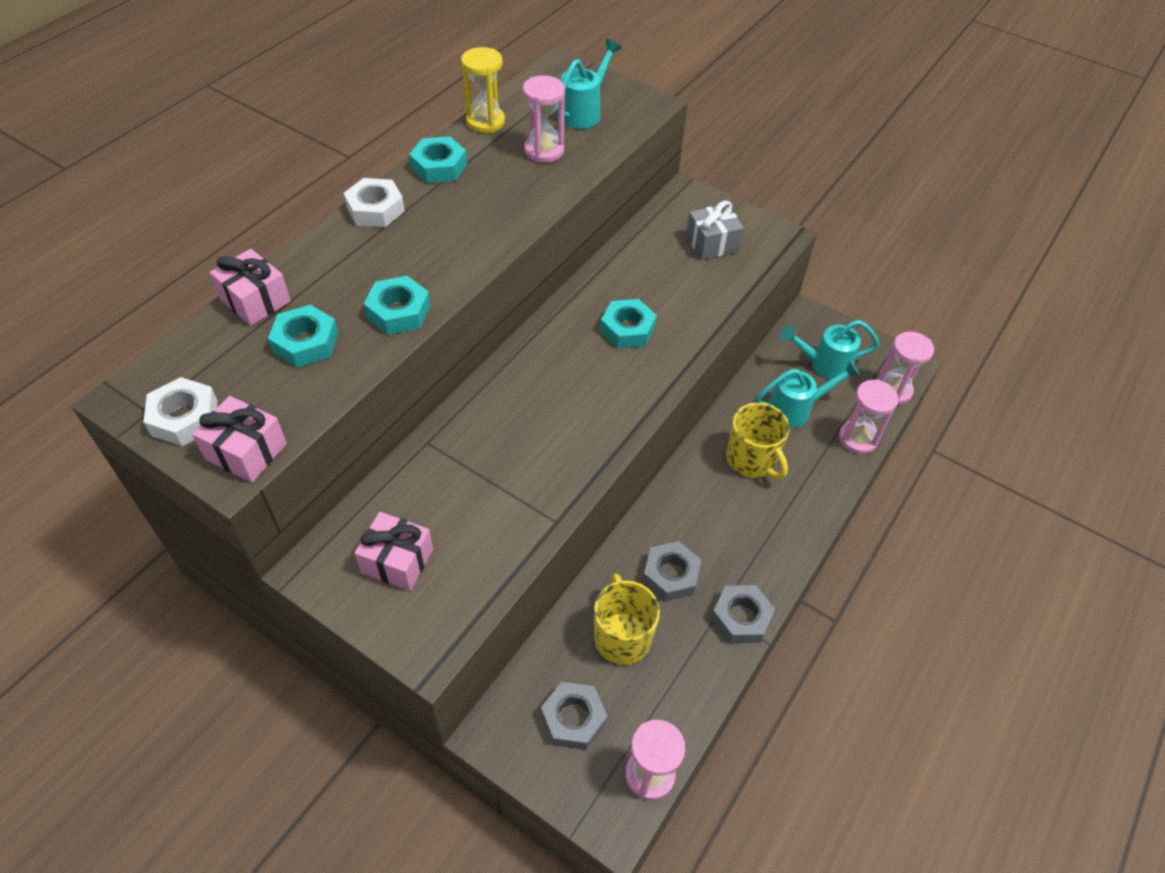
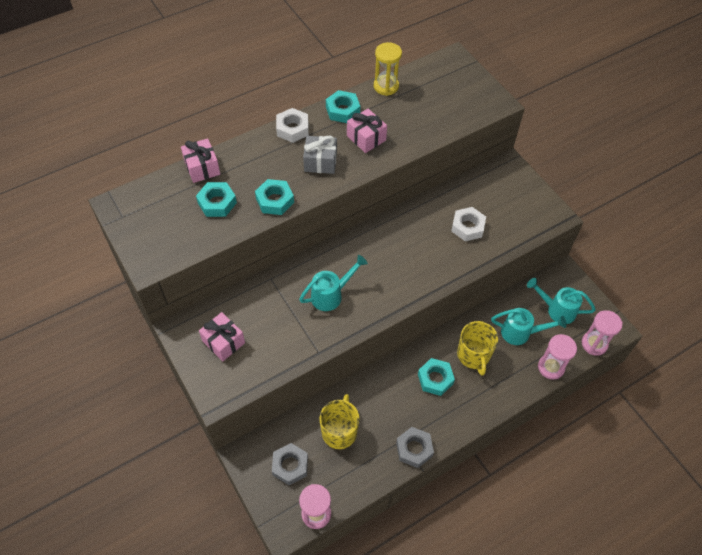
camera: 25 degrees right, 5 degrees up
white nut [143,377,218,446] -> white nut moved to [451,207,486,241]
pink gift [192,396,287,483] -> pink gift moved to [347,109,387,153]
pink hourglass [523,75,565,163] -> none
turquoise watering can [555,39,622,129] -> turquoise watering can moved to [299,255,368,311]
turquoise nut [600,299,657,348] -> turquoise nut moved to [418,358,455,396]
grey nut [643,541,701,601] -> none
grey gift [686,201,744,260] -> grey gift moved to [303,136,337,174]

